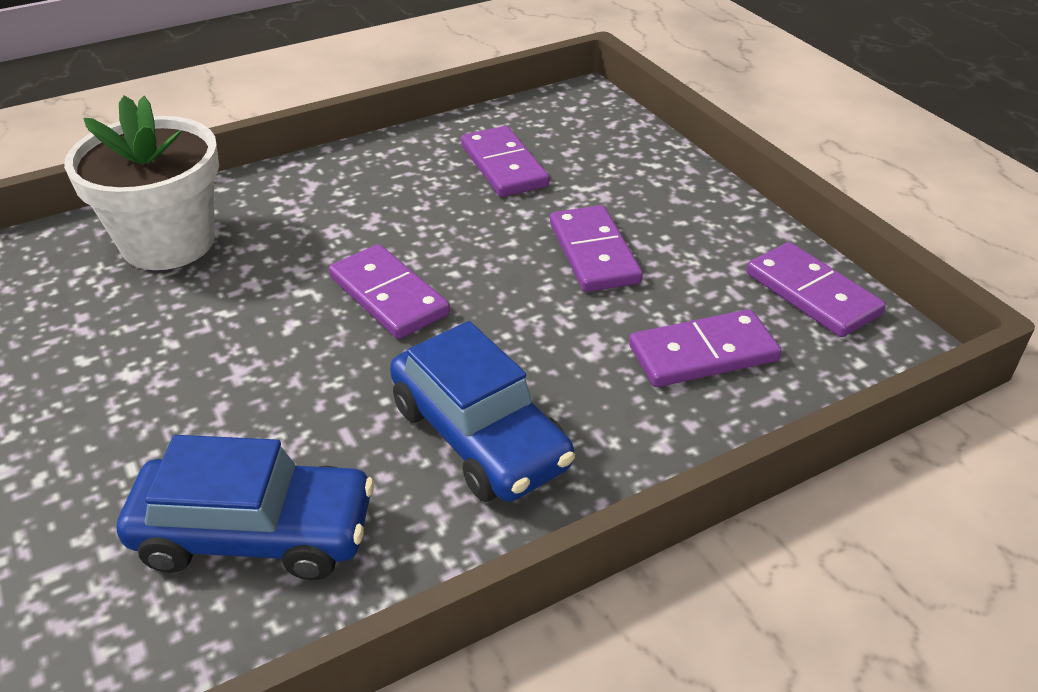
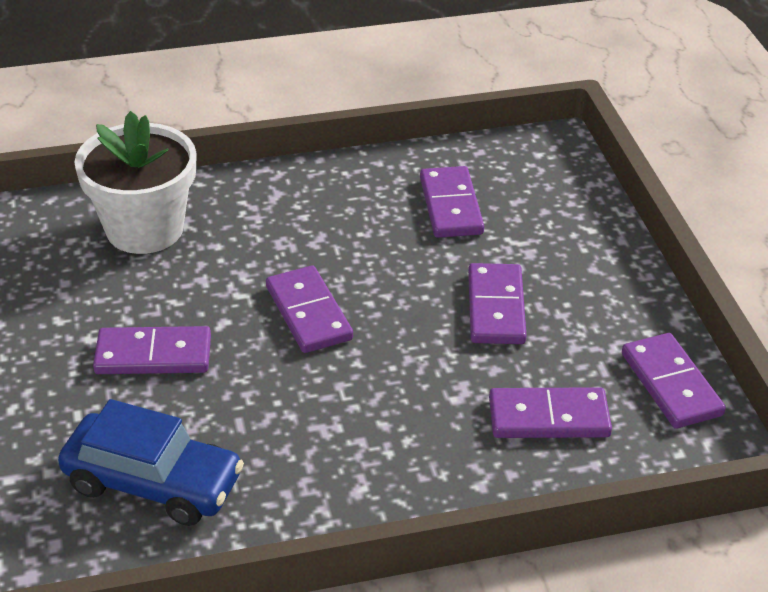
camera: 15 degrees right, 0 degrees up
blue car [390,321,575,502] -> none
none -> purple domino [93,326,211,374]

